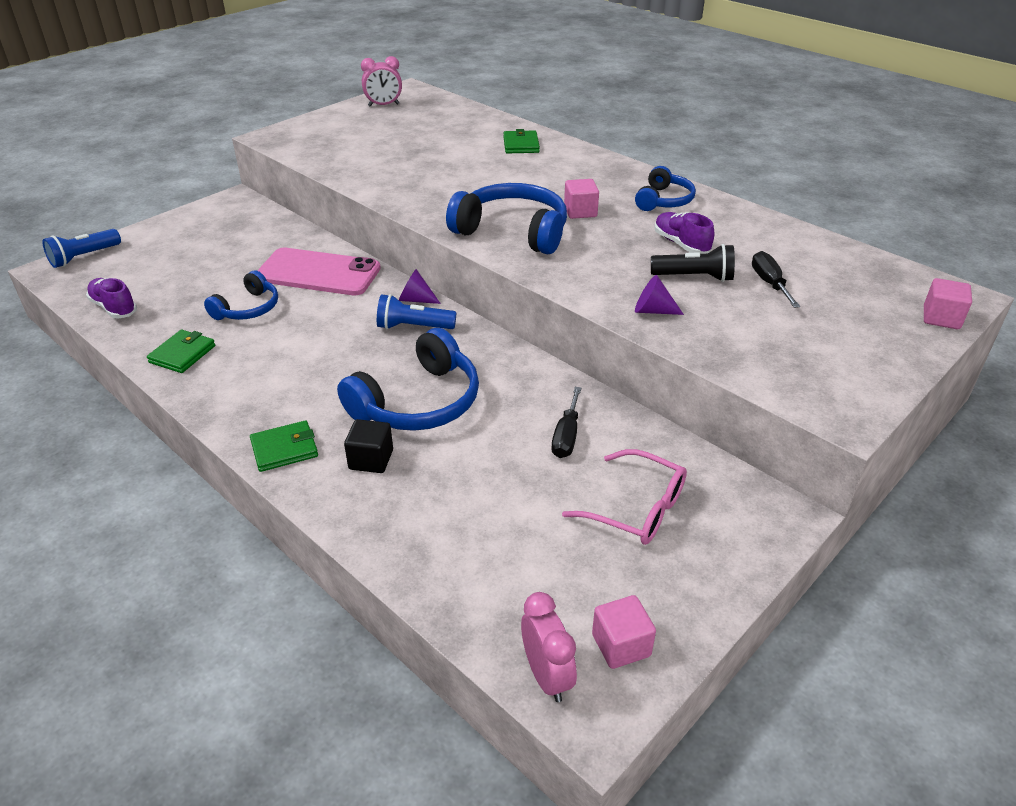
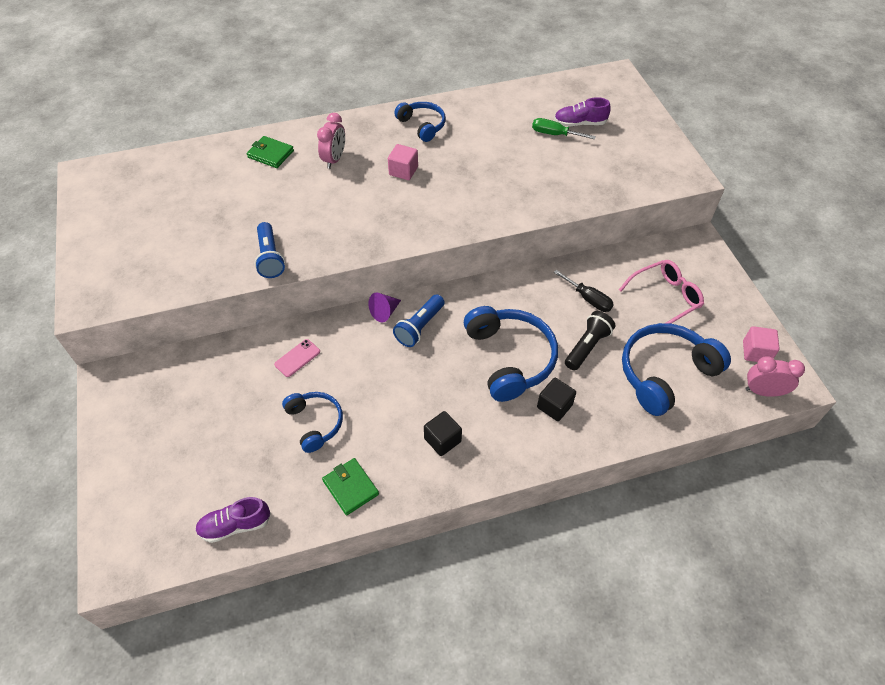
camera: 60 degrees left, 15 degrees up
blue flashlight [42,229,121,268] -> blue flashlight moved to [255,222,285,278]
green wallet [250,420,318,472] -> none
pink phone [257,248,381,295] -> pink phone [274,339,320,377], size x0.42
pink clock [361,56,402,107] -> pink clock moved to [317,113,345,169]
blue headphones [446,183,567,254] -> blue headphones moved to [622,323,731,416]
purple cone [635,275,684,315] -> none
black flashlight [651,244,735,282] -> black flashlight moved to [565,311,615,371]
purple shoe [654,212,714,254] -> purple shoe moved to [554,97,611,127]
black screwdriver [752,251,800,308] -> green screwdriver [532,118,596,139]
pink cube [924,278,972,329] -> none
none -> black cube [424,411,462,456]

